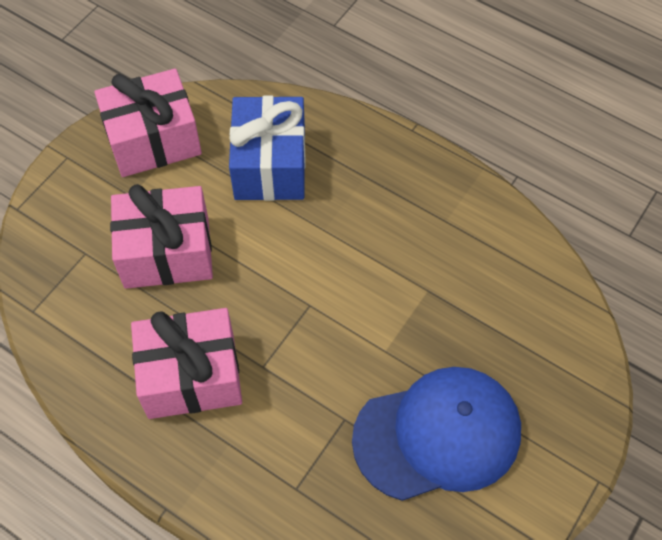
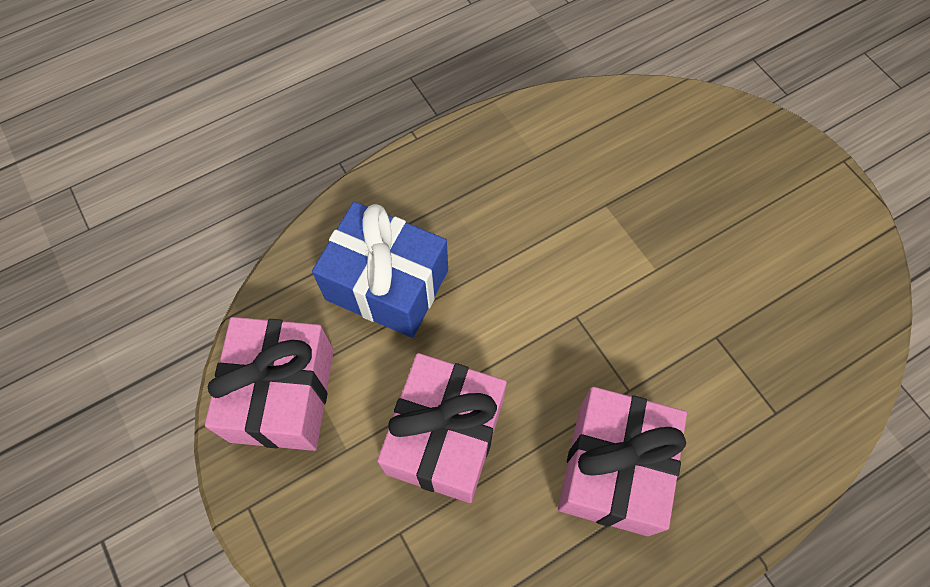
camera: 65 degrees left, 5 degrees up
blue cap [352,367,521,501] -> none

